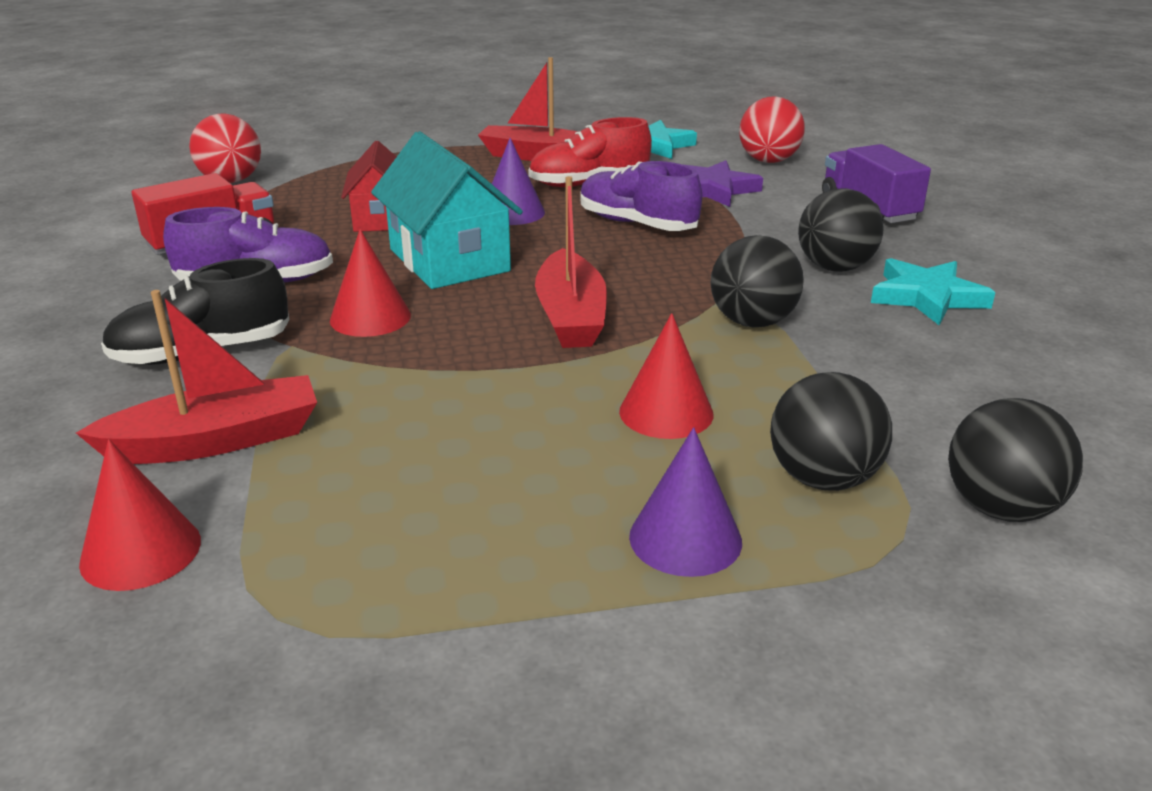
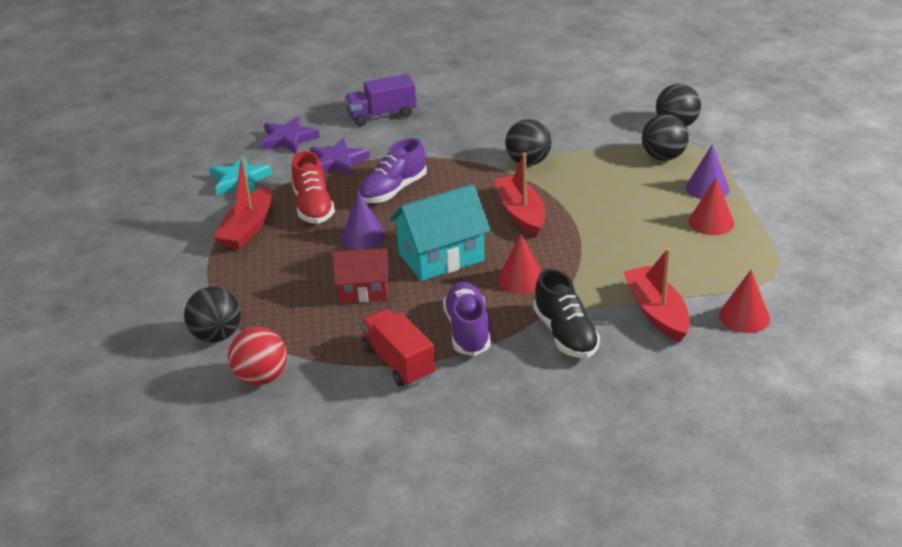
camera: 85 degrees left, 5 degrees up
red boat [535,176,607,348] -> red boat turned 105 degrees counterclockwise [494,153,545,237]
red cone [619,313,714,439] -> red cone moved to [689,177,734,235]
red ball [739,97,805,163] -> purple star [261,116,320,154]
black ball [798,188,884,272] -> black ball moved to [184,287,241,342]
turquoise star [871,258,995,325] -> none

